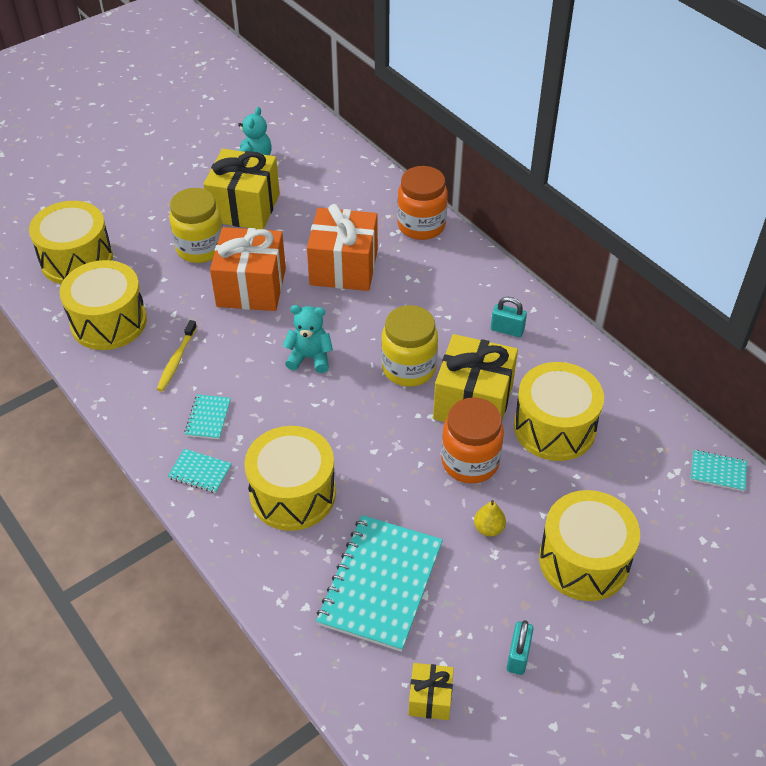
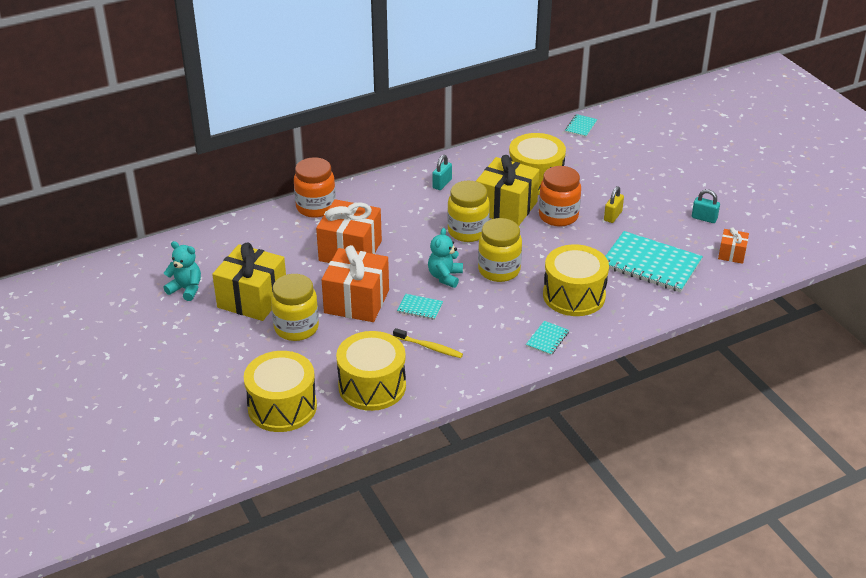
camera: 80 degrees left, 10 degrees down
turquoise notebook [184,394,231,439] -> turquoise notebook moved to [397,294,443,320]
yellow gift [408,663,454,720] -> orange gift [718,227,749,264]
yellow pear [474,500,506,536] -> yellow padlock [604,186,624,223]
yellow drum [539,490,640,601] -> none
none -> yellow jar [478,218,522,282]

